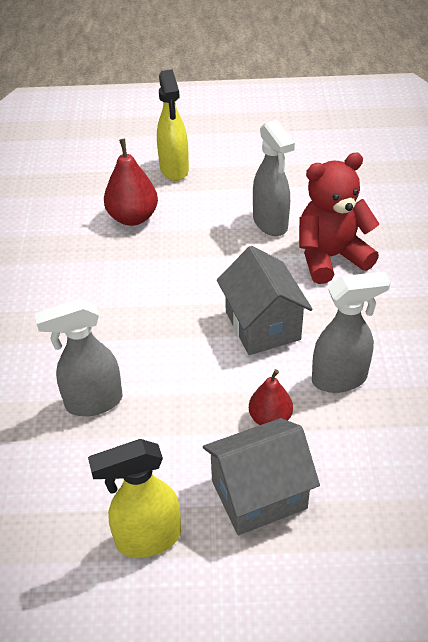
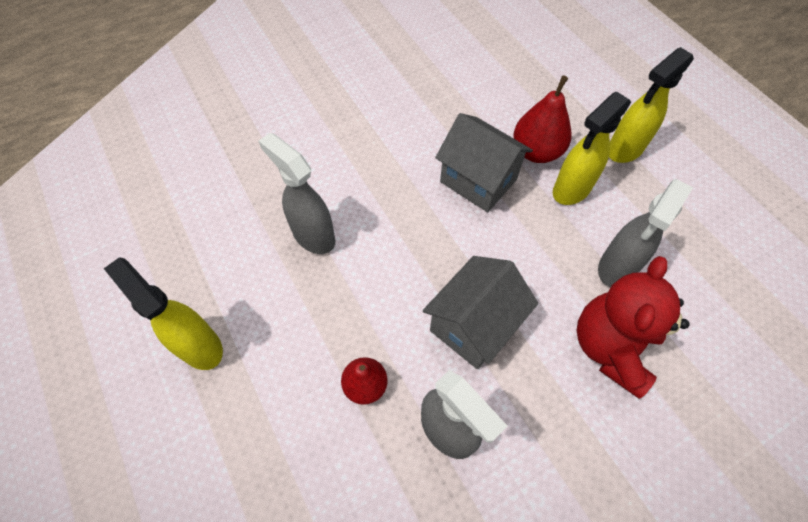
camera: 60 degrees right, 15 degrees up
grey house [203,418,320,535] -> grey house moved to [435,113,533,212]
red teddy bear [299,153,379,284] -> red teddy bear turned 105 degrees counterclockwise [576,256,689,399]
none -> yellow spray bottle [553,92,631,205]

